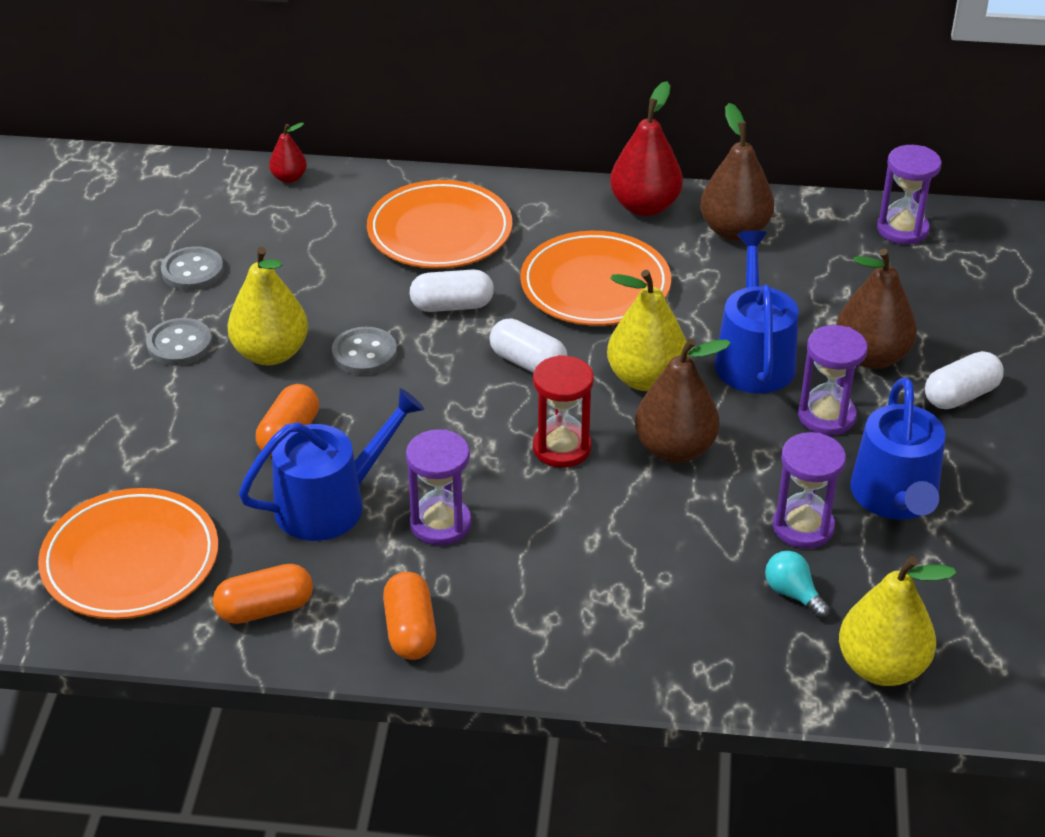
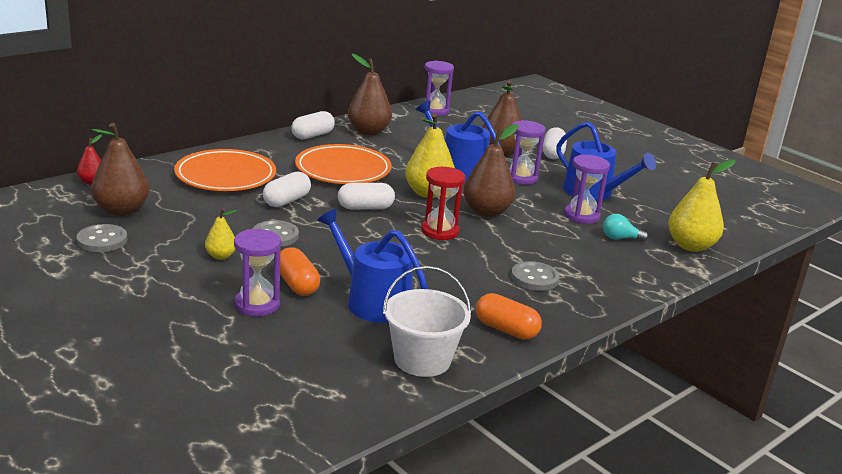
camera: 50 degrees left, 15 degrees down
orange plate [38,488,218,619] -> none
grey button [146,318,212,366] -> grey button moved to [511,261,559,291]
orange capsule [213,564,313,624] -> white bucket [383,266,471,377]
yellow pear [227,247,308,365] -> yellow pear [205,209,237,260], size x0.53
blue watering can [239,388,424,541] -> blue watering can turned 60 degrees counterclockwise [317,209,428,323]
purple hourglass [406,429,472,546] -> purple hourglass moved to [234,229,281,316]
red pear [610,81,683,216] -> white capsule [291,111,335,139]
none -> brown pear [91,123,150,216]

